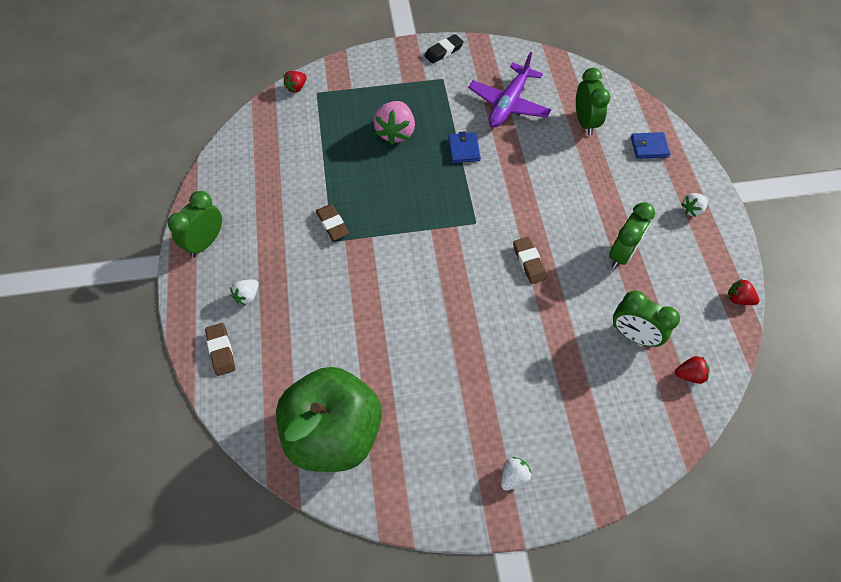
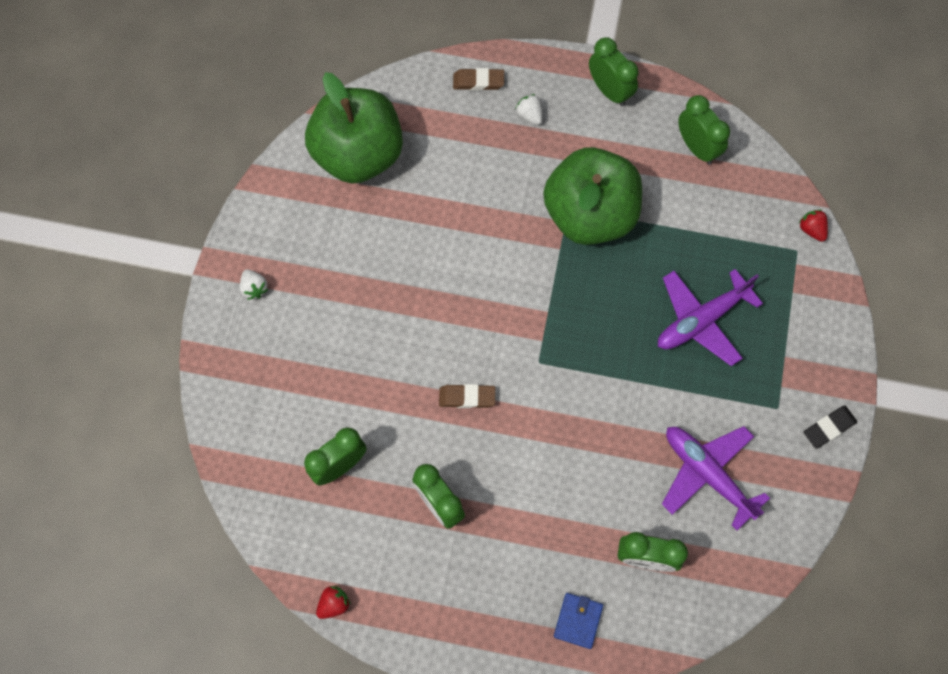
camera: 110 degrees right, 10 degrees up
brown eraser [316,204,349,240] -> green apple [544,147,642,245]
pink strawberry [373,101,415,145] -> purple plane [658,269,763,366]
black eraser [424,34,464,63] -> black eraser turned 75 degrees clockwise [804,405,857,449]
blue wallet [448,131,481,163] -> none
red strawberry [675,356,710,384] -> none
white strawberry [681,193,708,217] -> none
none -> green clock [678,95,730,165]

